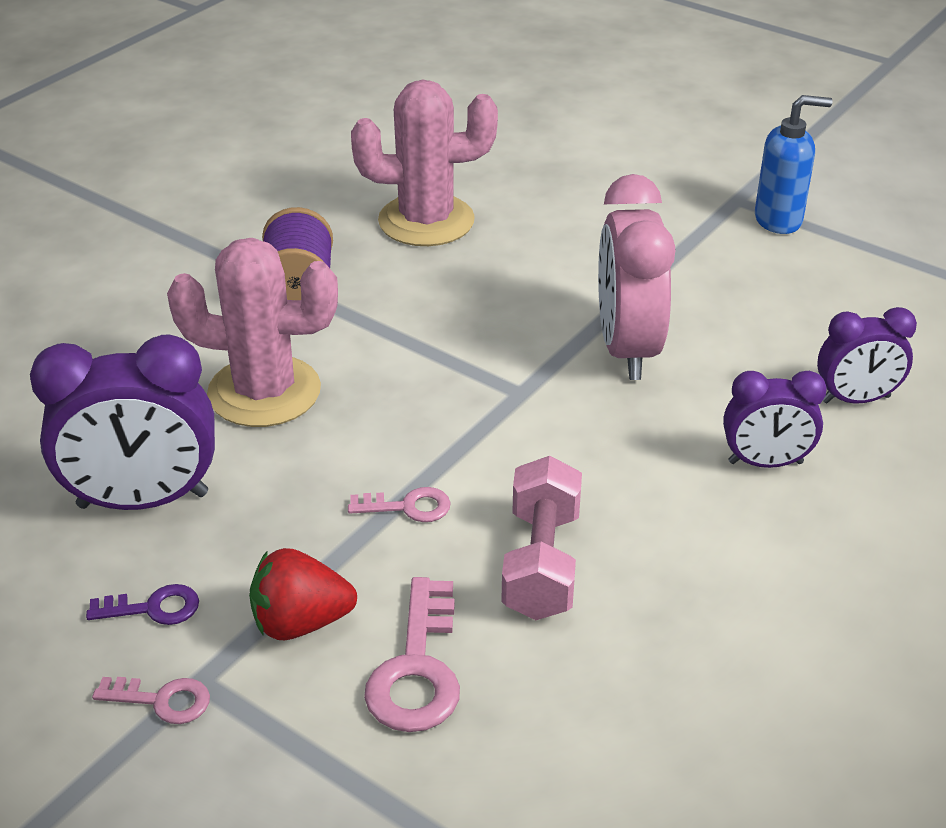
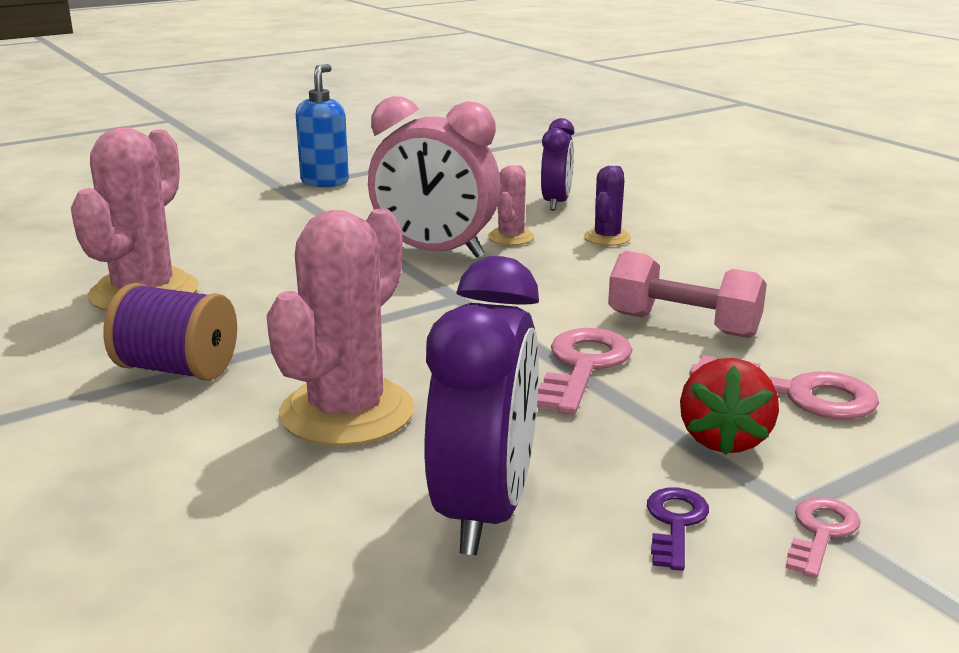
camera: 70 degrees left, 15 degrees down
pink key [348,487,451,522] -> pink key [537,328,633,414], size x1.71
purple clock [723,371,827,468] -> purple cactus [584,166,631,246]
none -> pink cactus [488,165,535,245]

